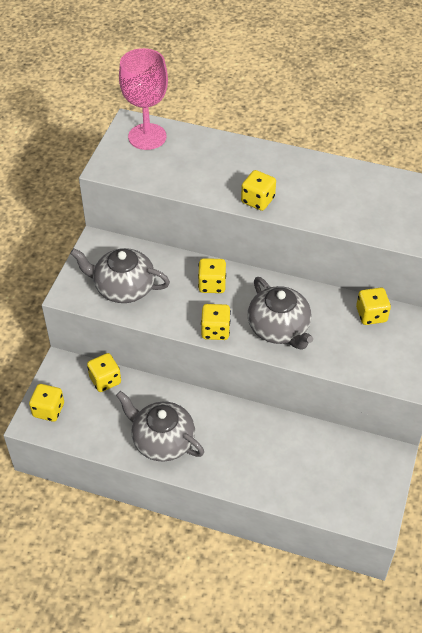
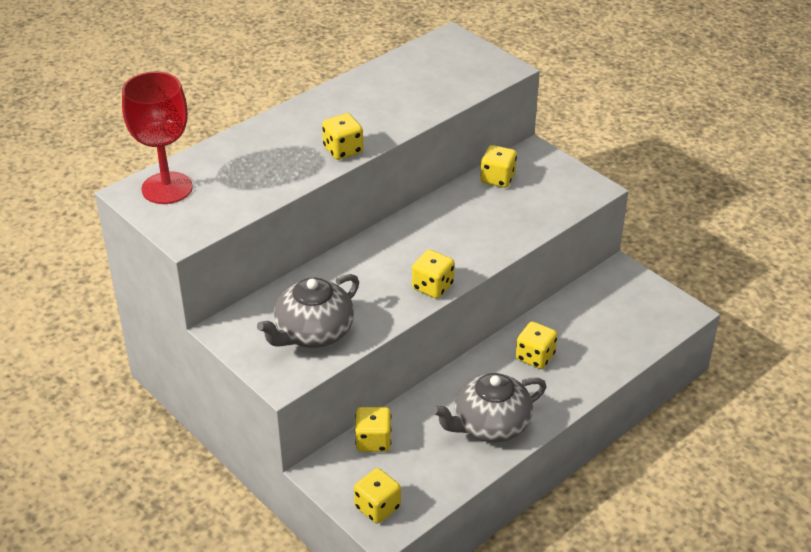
camera: 60 degrees left, 10 degrees down
pink goblet [119,48,168,150] -> red goblet [122,72,193,204]
yellow dice [198,258,226,293] -> yellow dice moved to [516,322,558,369]
grey teapot [248,277,313,350] -> none

